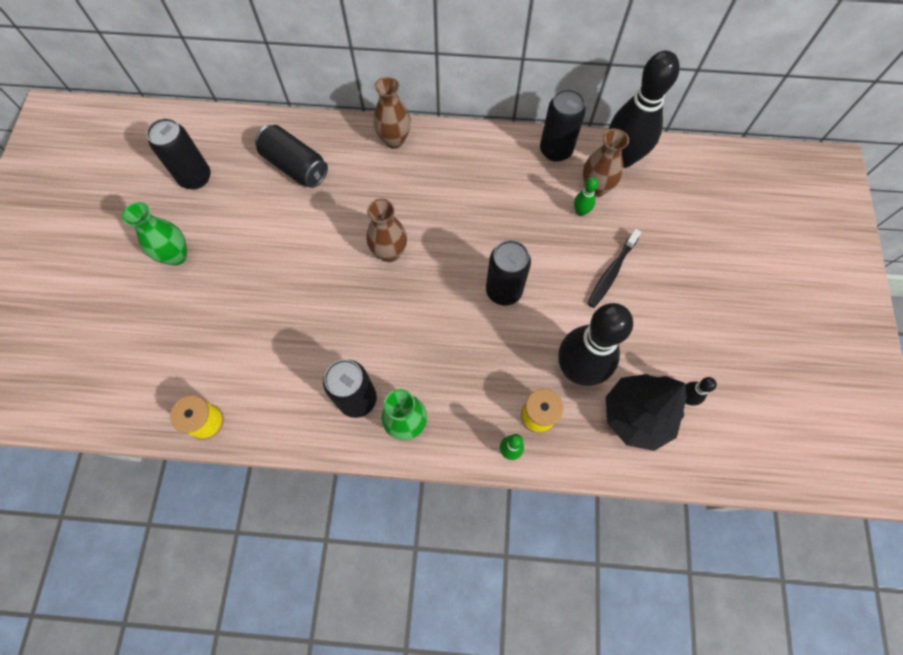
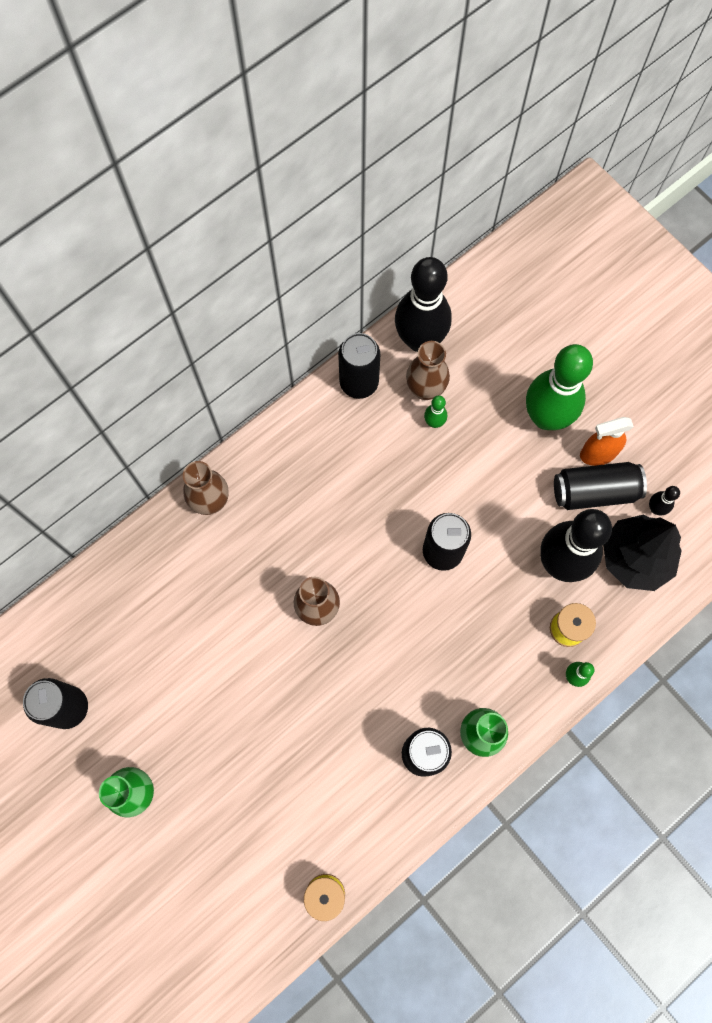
camera: 45 degrees left, 5 degrees up
black can [255,125,328,188] -> black can moved to [554,462,647,510]
black toothbrush [587,229,641,308] -> none
none -> green bowling pin [526,344,593,430]
none -> orange spray bottle [580,417,634,466]

